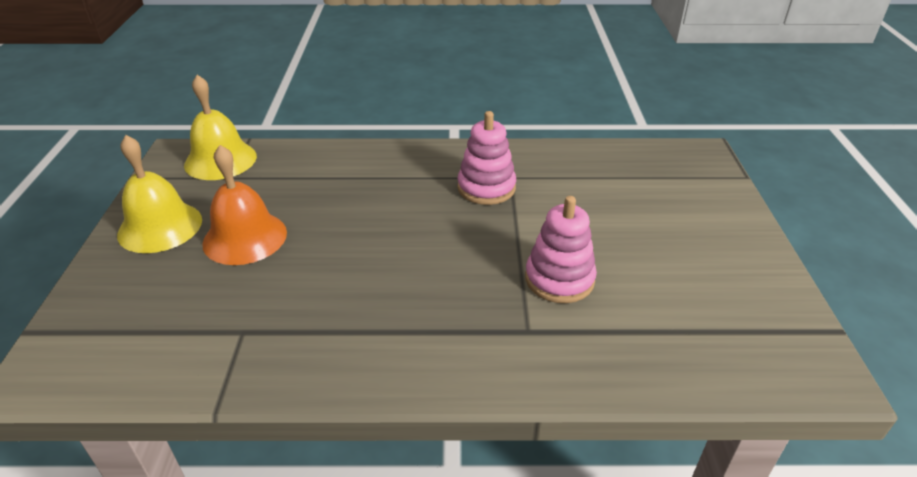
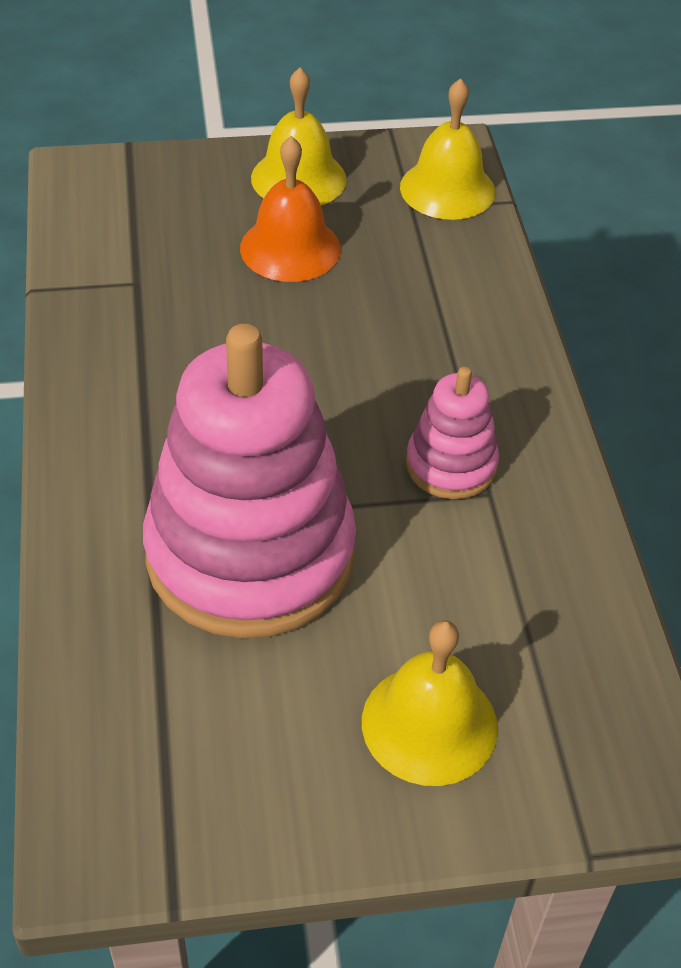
camera: 80 degrees right, 10 degrees up
pink stacking toy [525,196,597,303] -> pink stacking toy [143,324,356,639], size x2.13
none -> yellow bell [362,620,498,786]

